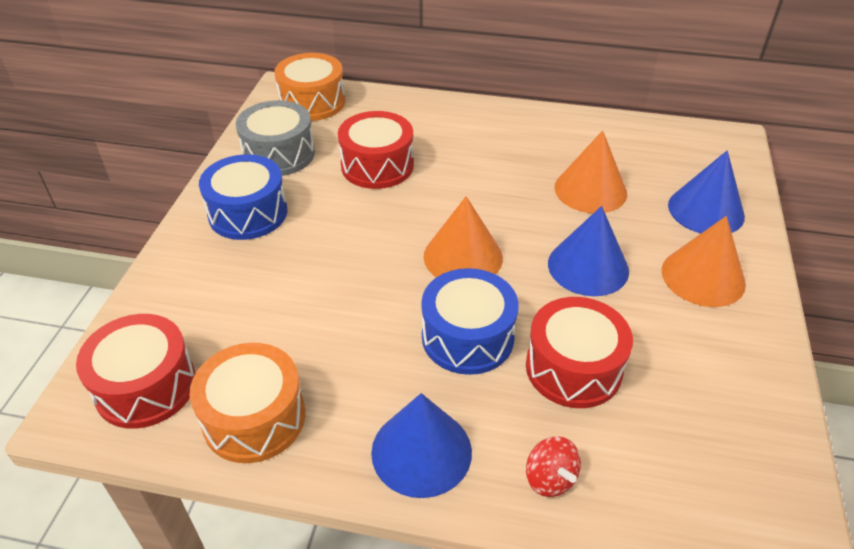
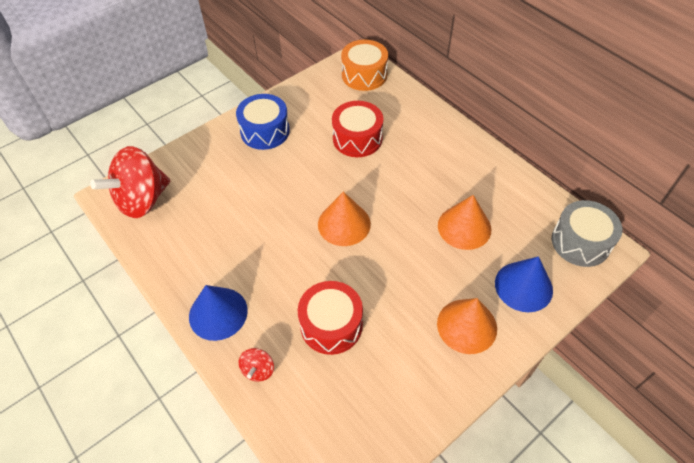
camera: 40 degrees right, 10 degrees up
red drum [76,314,196,429] -> red spinning top [90,146,170,218]
orange drum [189,343,305,463] -> none
grey drum [236,100,315,176] -> grey drum moved to [552,200,623,267]
blue drum [422,268,519,375] -> none
blue cone [548,206,629,296] -> none

